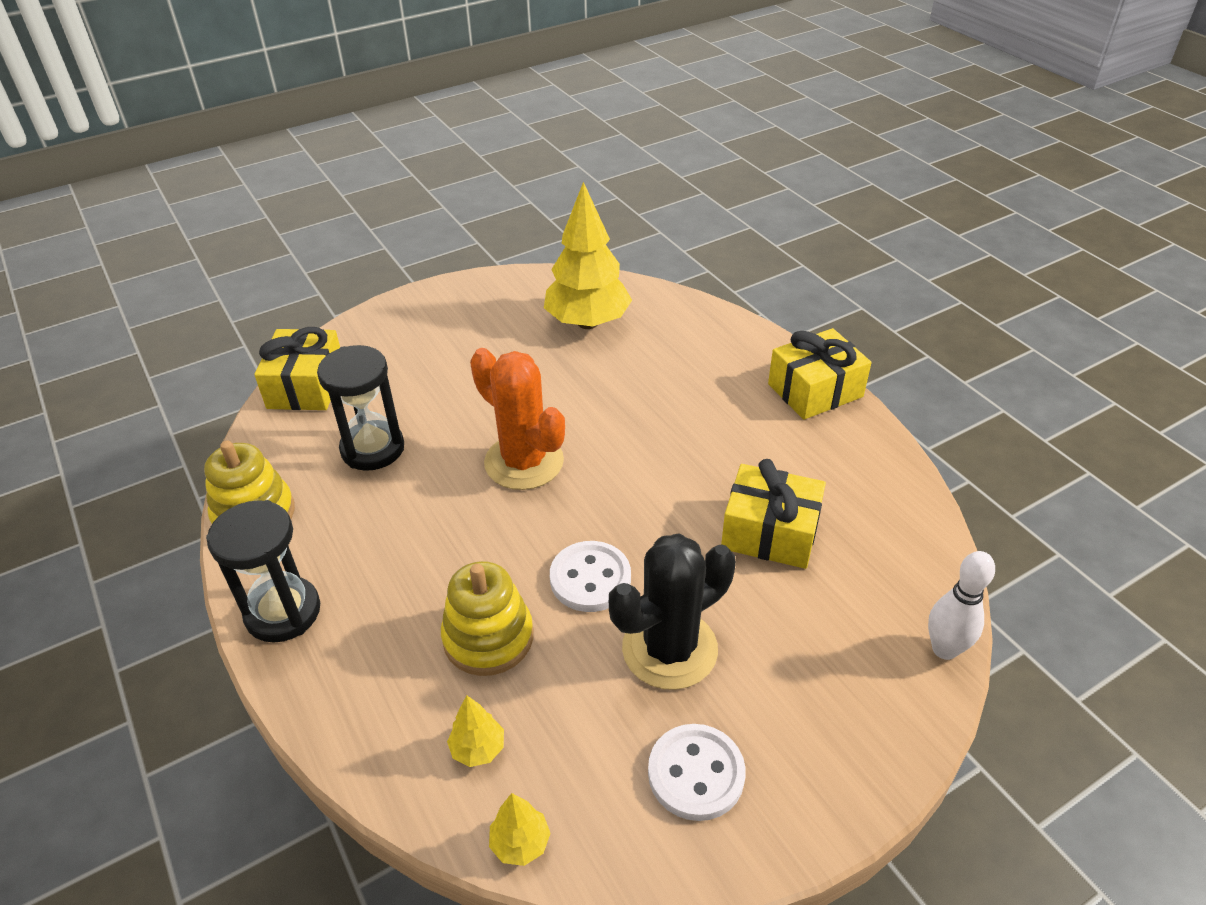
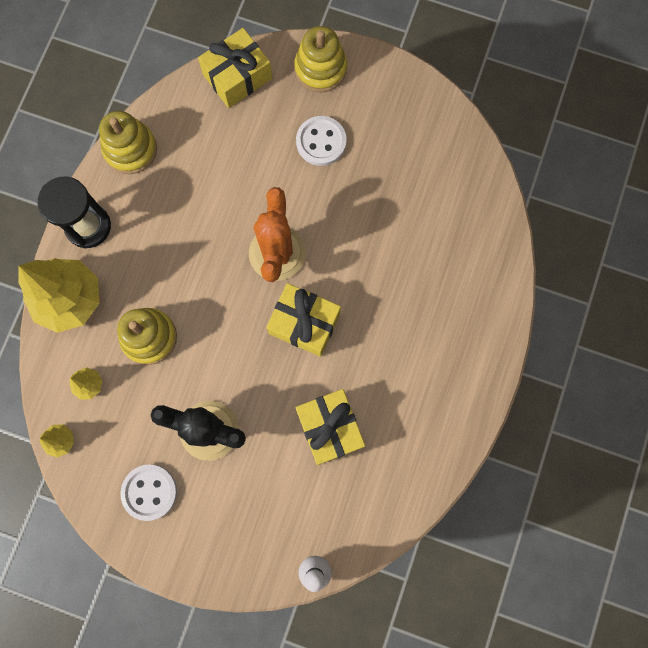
camera: 50 degrees right, 35 degrees up
black hourglass [317,345,404,471] -> none
yellow tree [544,182,632,329] -> yellow tree moved to [18,258,99,333]
white button [550,541,631,612] -> white button moved to [296,116,347,166]
yellow gift [768,328,872,420] -> yellow gift moved to [266,283,341,357]
none -> yellow stacking toy [294,26,347,92]

